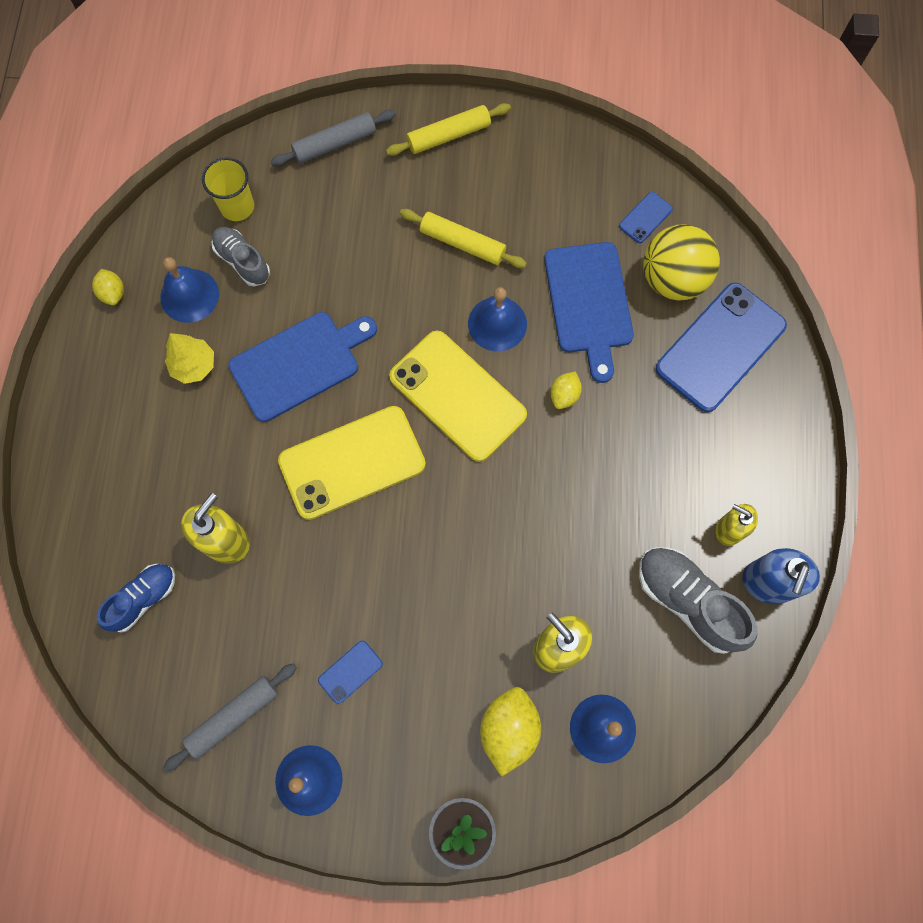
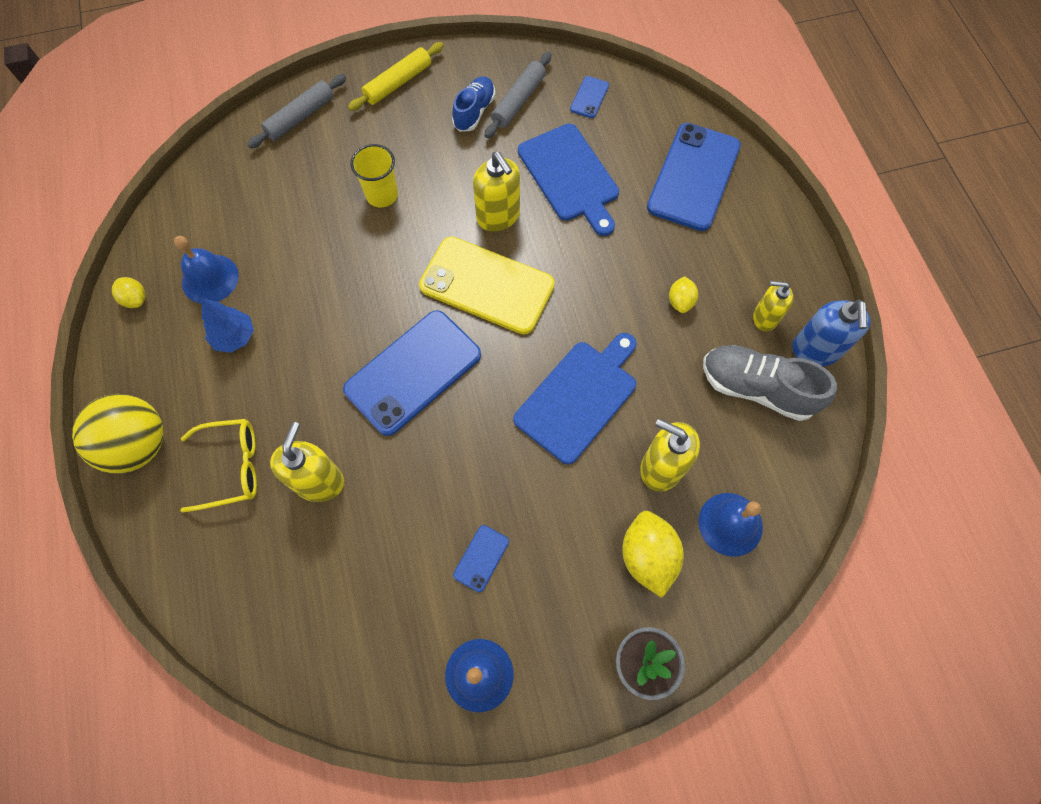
camera: 20 degrees left, 5 degrees down
blue shoe [97,564,175,632] -> blue shoe moved to [452,76,495,132]
grey rolling pin [163,664,297,772] -> grey rolling pin moved to [485,52,551,138]
yellow tree [165,333,214,384] -> blue tree [201,298,254,353]
yellow cup [202,157,254,221] -> yellow cup moved to [350,144,398,207]
grey shoe [212,227,270,287] -> none
blue cutting board [228,312,377,422] -> blue cutting board moved to [513,333,636,465]
yellow phone [278,406,426,520] -> blue phone [343,310,481,436]
yellow rolling pin [400,209,527,268] -> none
blue bell [468,287,527,351] -> yellow soap dispenser [473,152,520,232]
yellow lemon [550,371,582,409] -> yellow lemon moved to [669,276,698,313]
yellow ball [643,224,720,301] -> yellow ball moved to [72,394,164,473]
none -> yellow glasses [181,419,257,513]

